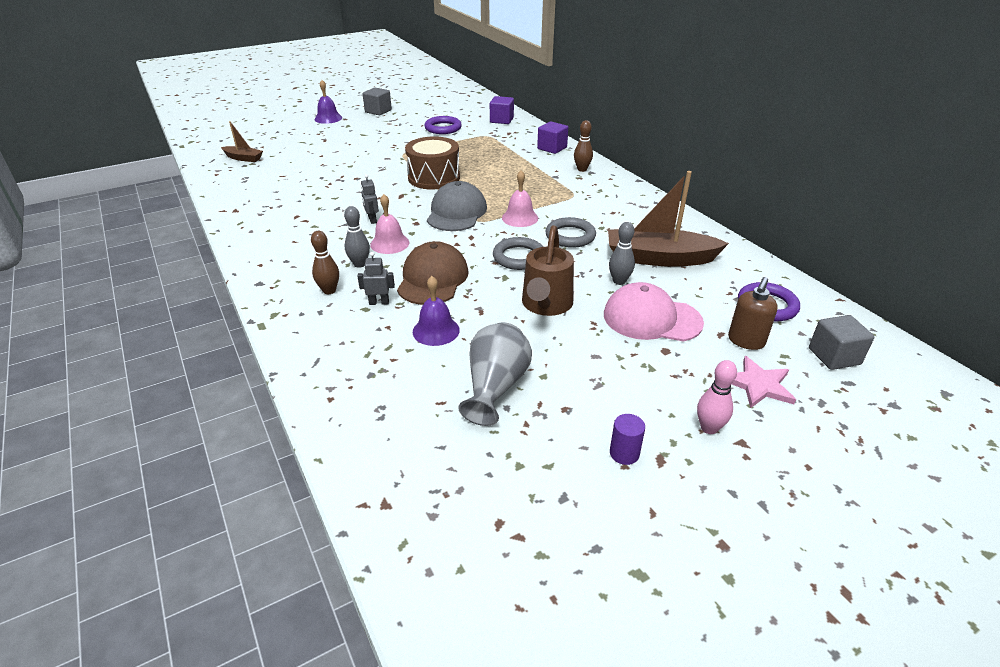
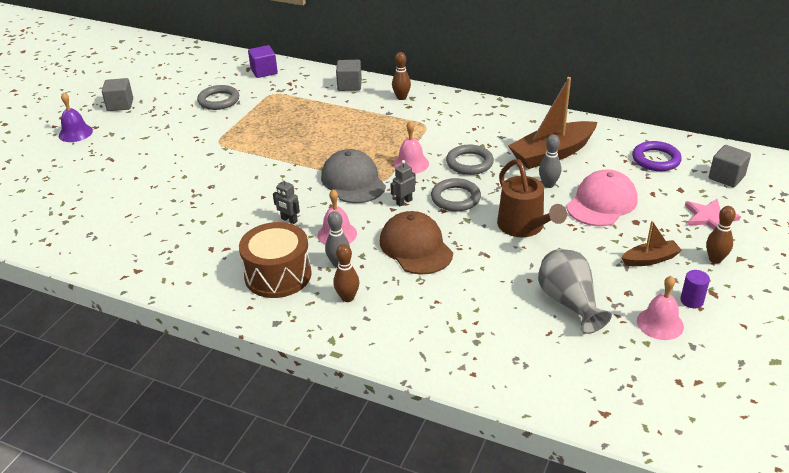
camera: 35 degrees left, 0 degrees up
brown boat [221,121,263,162] -> brown boat moved to [621,221,682,266]
grey robot [358,252,395,305] -> grey robot moved to [390,160,416,206]
brown drum [405,136,460,190] -> brown drum moved to [239,222,312,298]
purple bell [413,276,460,346] -> none
purple ring [424,116,462,134] -> grey ring [197,85,239,110]
purple cube [537,121,568,154] -> grey cube [336,60,362,91]
pink cap [604,282,704,342] -> pink cap turned 150 degrees clockwise [566,169,638,226]
pink bowling pin [697,360,737,434] -> brown bowling pin [706,206,736,264]
brown soap dispenser [728,277,778,350] -> none
none -> pink bell [637,276,684,340]

